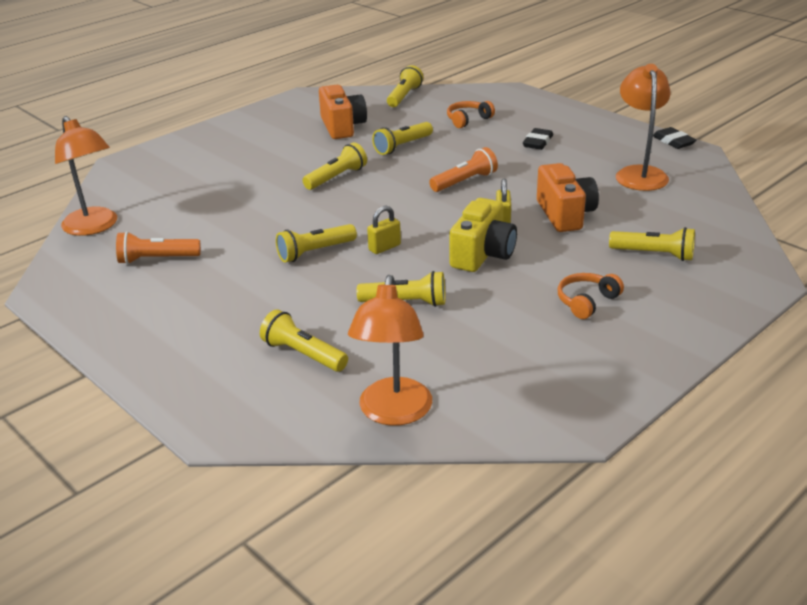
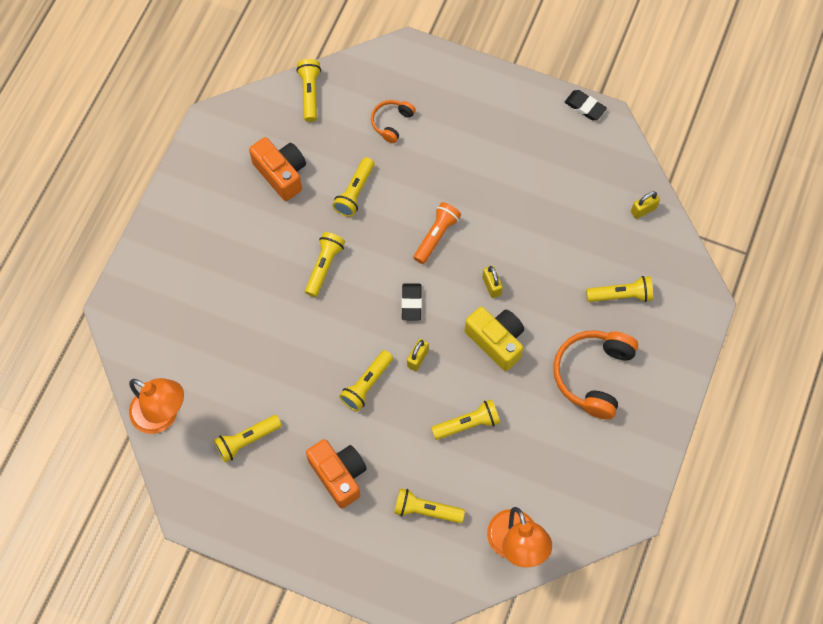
camera: 25 degrees left, 35 degrees up
orange flashlight [116,231,201,264] -> yellow flashlight [214,415,282,463]
yellow camera [450,198,517,272] -> yellow camera turned 45 degrees counterclockwise [465,307,524,371]
black eraser [523,128,553,150] -> black eraser moved to [401,283,422,320]
orange camera [537,163,599,232] -> orange camera moved to [306,439,367,508]
orange headphones [558,273,624,319] -> orange headphones [553,330,638,420], size x1.84
orange lamp [616,64,671,191] -> none
none -> yellow padlock [631,191,660,219]

